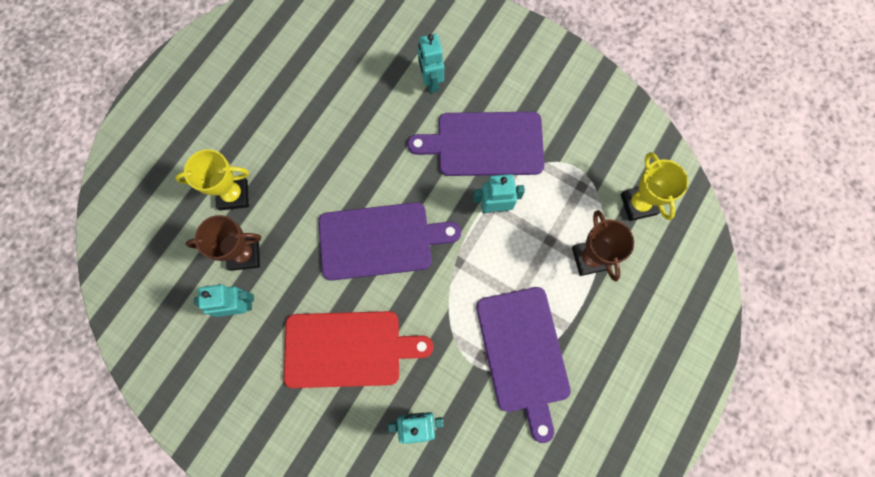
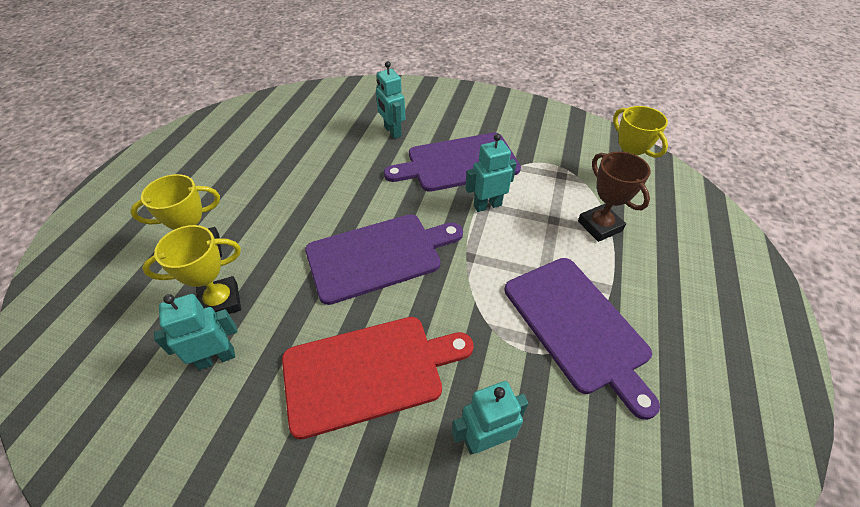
camera: 15 degrees left, 25 degrees down
brown trophy [186,215,261,271] -> yellow trophy [142,225,241,314]

